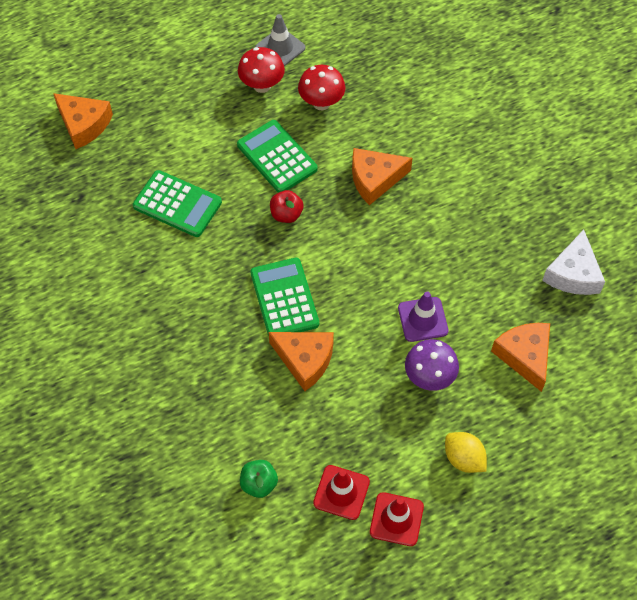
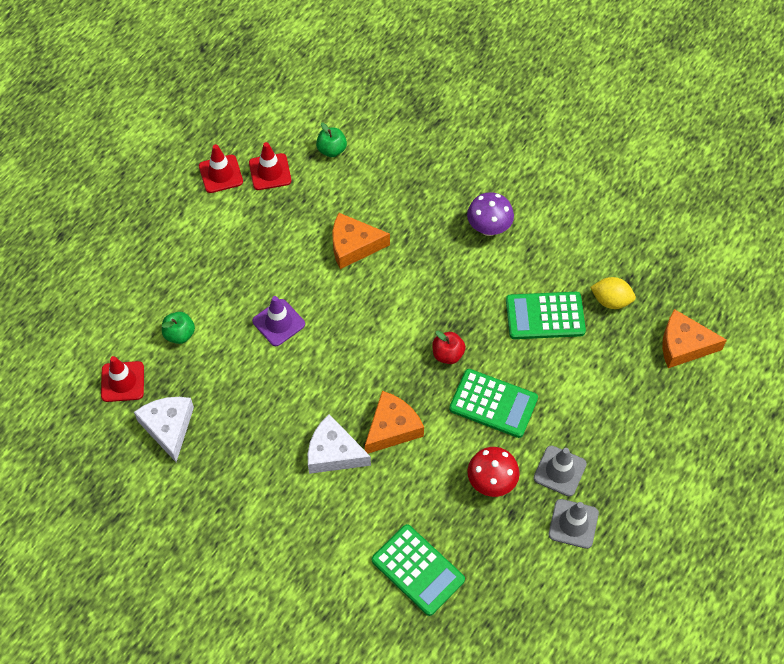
camera: 150 degrees right, 0 degrees up
red mushroom [238,47,285,93] -> grey traffic cone [534,445,587,496]
green calculator [251,258,319,336] -> green calculator moved to [372,524,465,616]
purple mushroom [405,339,459,391] -> purple mushroom moved to [467,192,514,236]
yellow lemon [445,432,487,473] -> yellow lemon moved to [590,277,636,309]
orange cheese [491,323,550,392] -> green apple [162,312,195,344]
none -> red traffic cone [101,356,144,402]
none -> white cheese [308,414,371,474]

